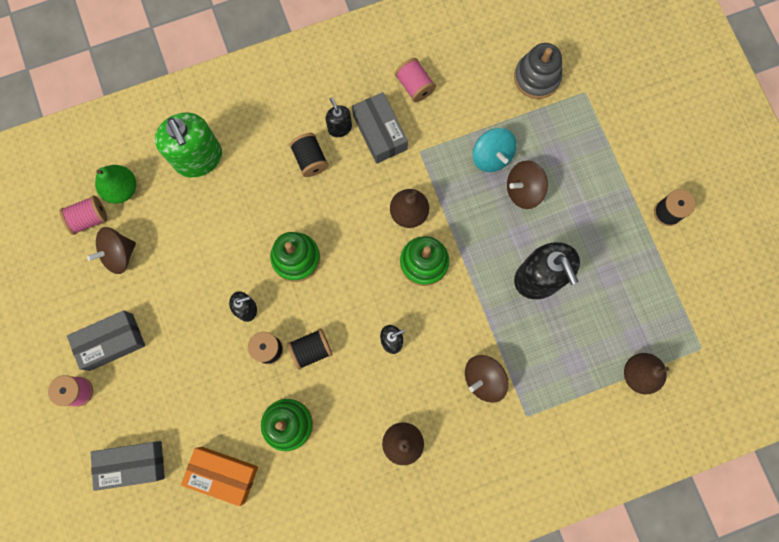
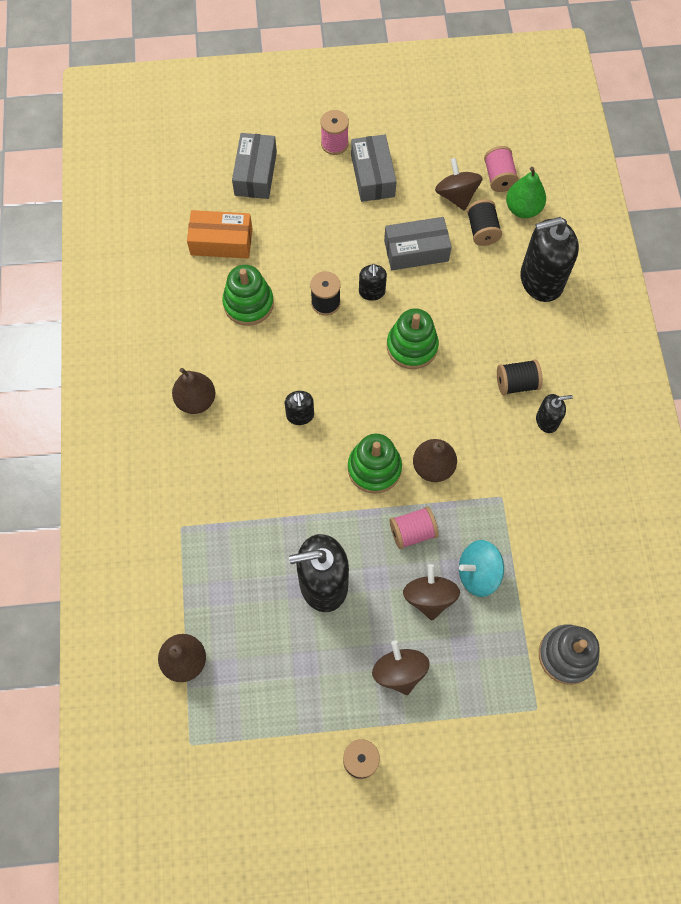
camera: 105 degrees right, 10 degrees down
green soap dispenser [155,113,222,177] -> black soap dispenser [520,217,579,302]
orange box [181,447,258,506] -> orange box turned 60 degrees clockwise [187,210,252,259]
black spool [287,329,332,370] -> black spool moved to [467,199,502,246]
grey box [352,92,408,163] -> grey box moved to [384,217,452,270]
pink spool [395,58,436,102] -> pink spool moved to [390,506,439,549]
brown spinning top [465,355,509,403] -> brown spinning top moved to [372,641,430,695]

